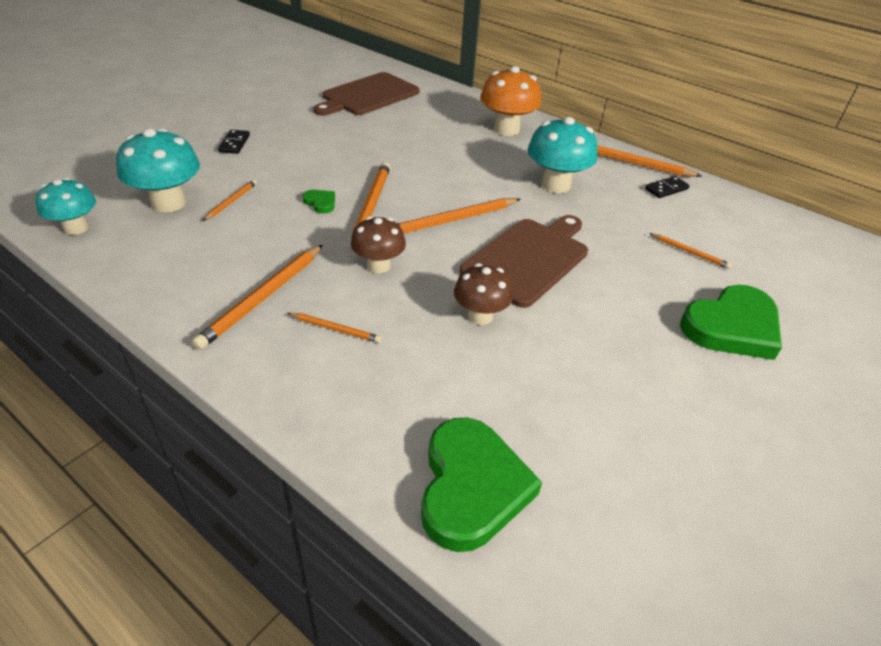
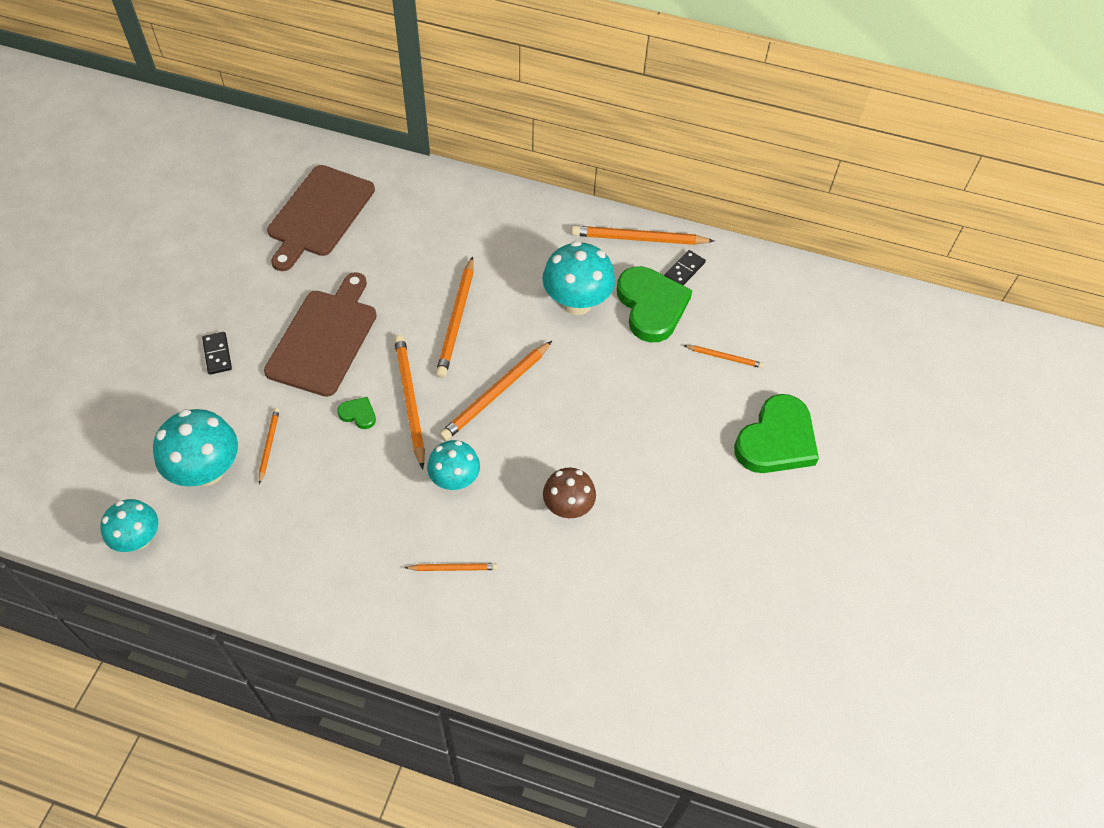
camera: 20 degrees left, 15 degrees up
orange pencil [192,245,323,350] -> orange pencil moved to [436,256,474,378]
brown mushroom [351,216,406,273] -> turquoise mushroom [427,440,480,490]
green heart [421,418,542,552] -> green heart moved to [617,266,692,343]
brown cutting board [460,215,588,308] -> brown cutting board moved to [264,272,377,397]
orange mushroom [480,66,541,136] -> none

